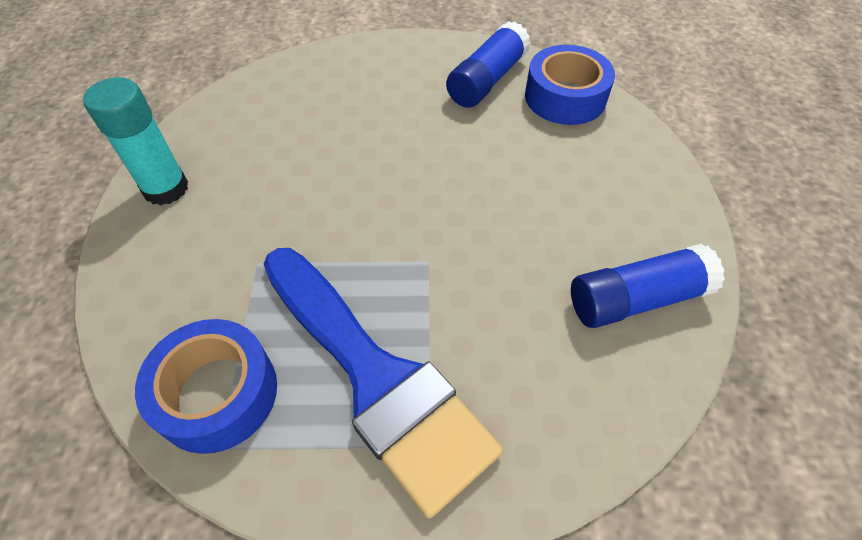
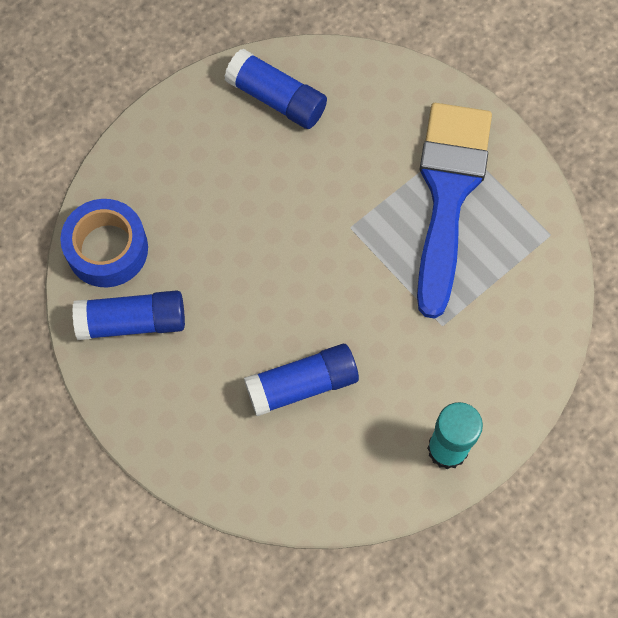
camera: 130 degrees left, 15 degrees up
blue tape [135,319,277,454] -> none
none -> blue glue stick [244,344,359,416]

